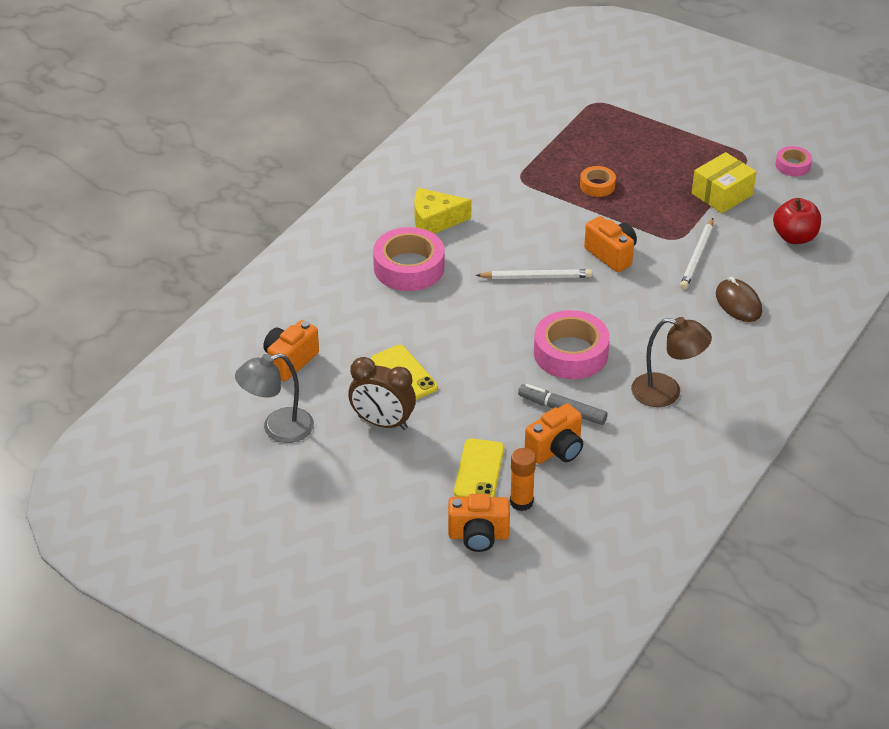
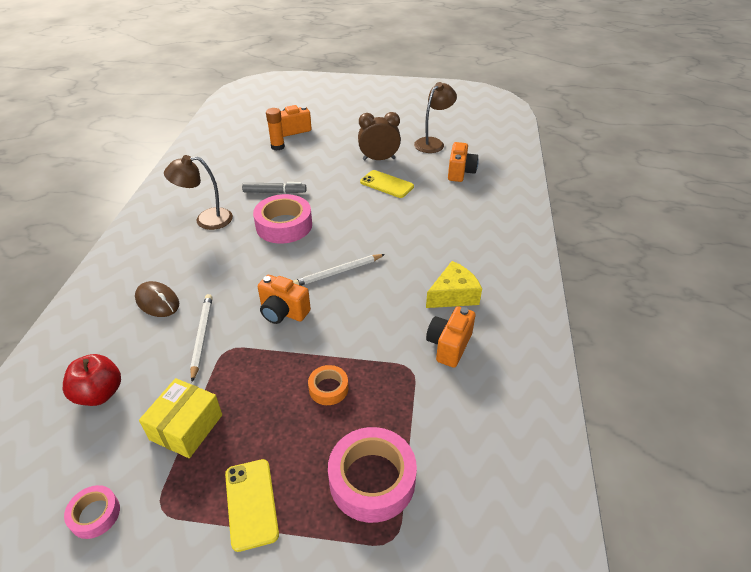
camera: 155 degrees right, 0 degrees up
grey lamp [235,353,314,443] -> brown lamp [414,82,457,153]
pink tape [373,227,444,291] -> pink tape moved to [328,427,417,523]
yellow phone [454,439,504,497] -> yellow phone moved to [225,459,279,552]
orange camera [525,403,583,464] -> orange camera moved to [426,306,475,368]

